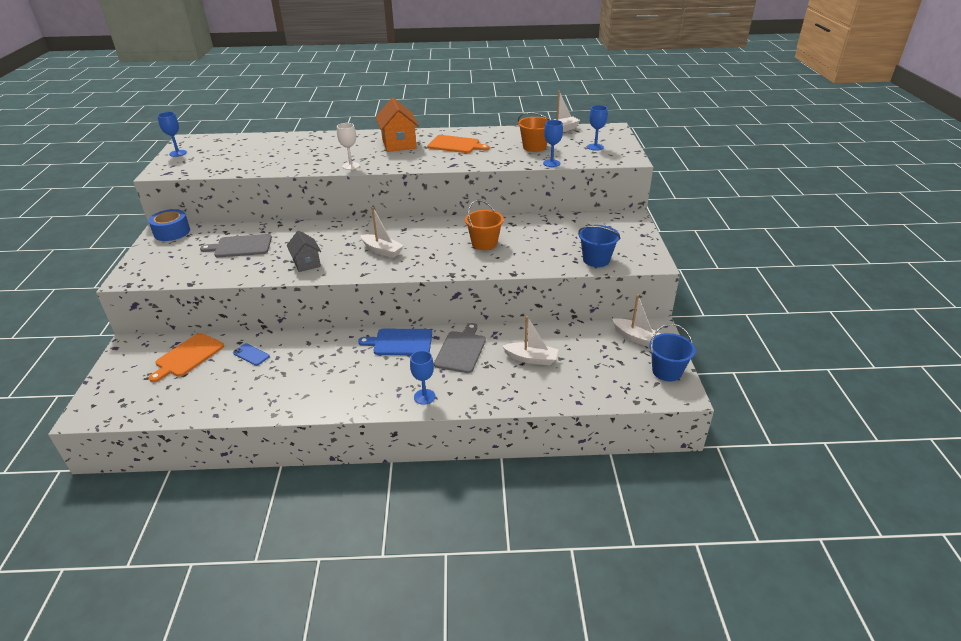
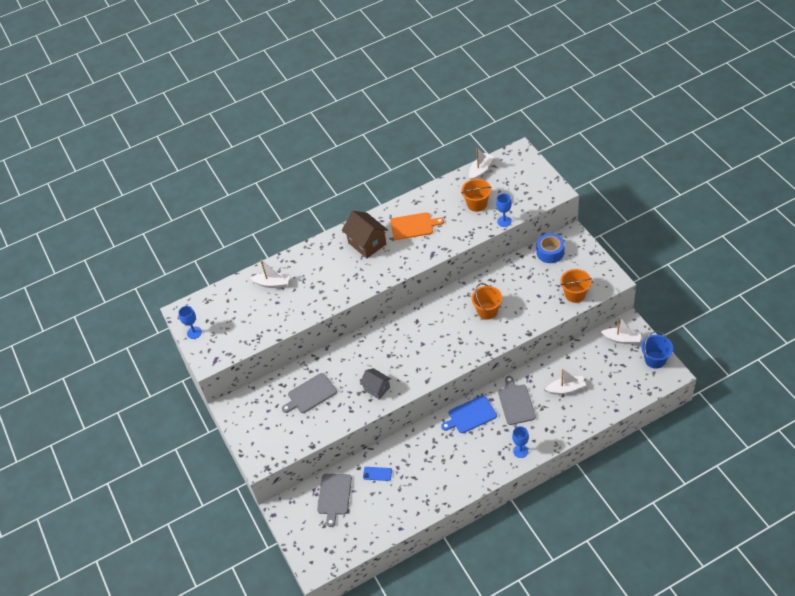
camera: 20 degrees left, 15 degrees up
blue tape [148,209,190,241] -> blue tape moved to [537,233,565,263]
orange cutting board [149,333,224,382] -> grey cutting board [317,474,352,527]
white goblet [337,123,360,170] -> none
white boat [361,207,404,258] -> white boat moved to [250,260,290,288]
orange house [376,98,419,152] -> brown house [342,211,388,258]
blue bucket [578,225,620,267] -> orange bucket [560,269,592,303]
blue goblet [587,105,608,151] -> none

